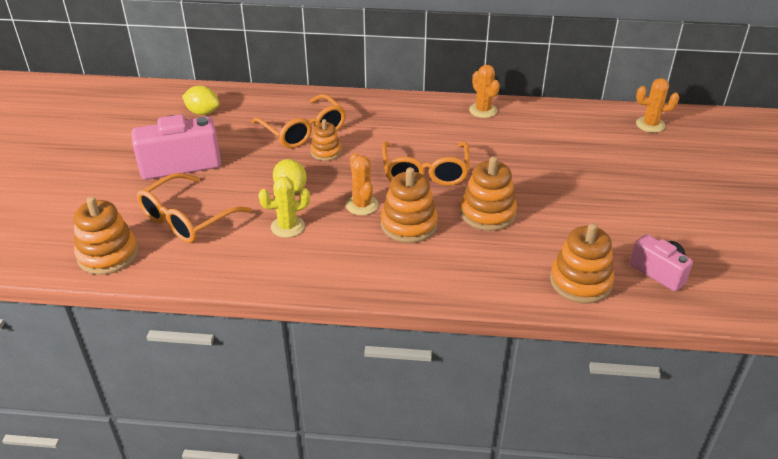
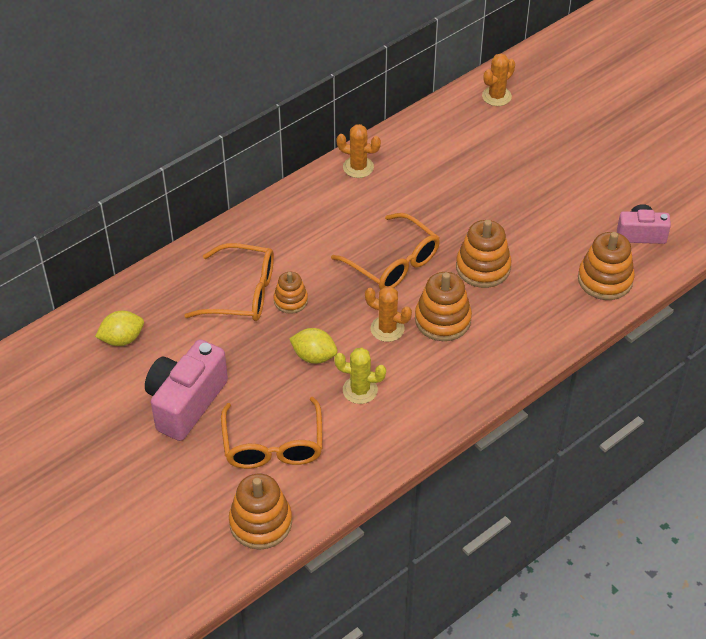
camera: 45 degrees left, 10 degrees up
yellow cactus [258,176,310,238] -> yellow cactus turned 75 degrees clockwise [334,347,386,404]

